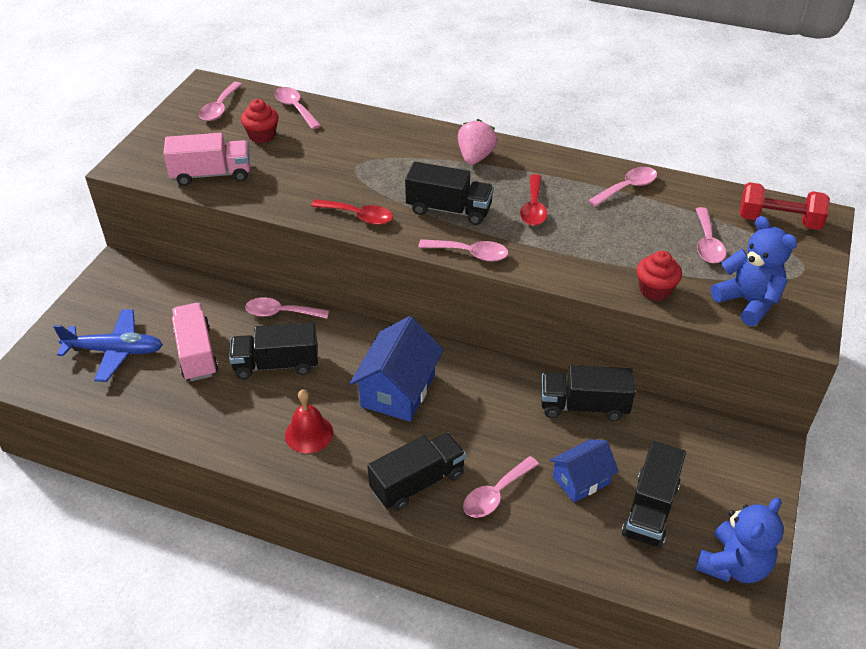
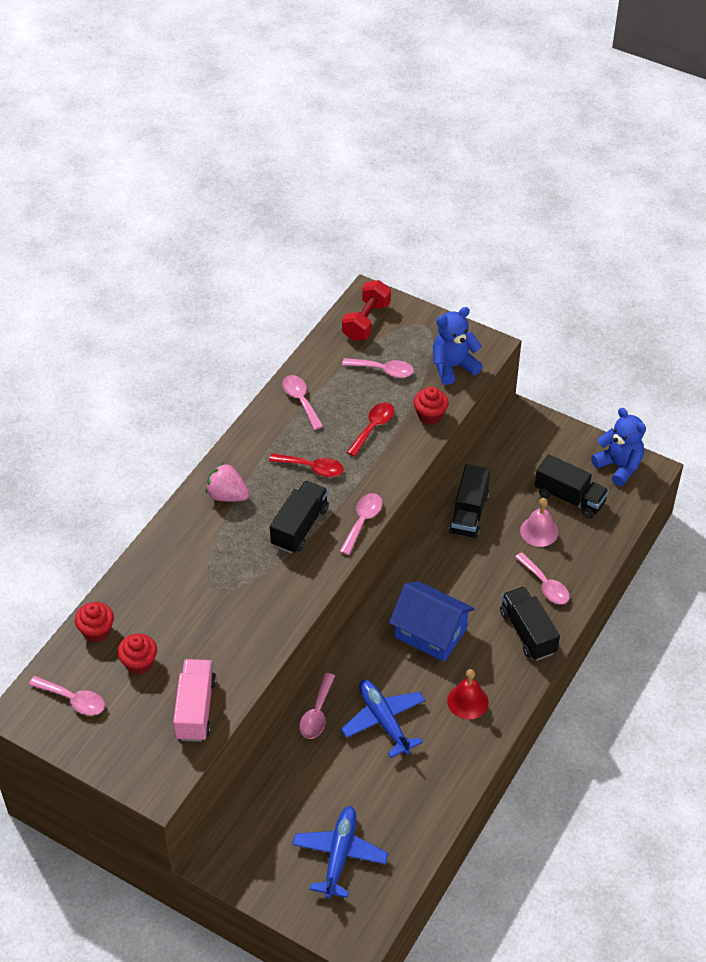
camera: 80 degrees left, 5 degrees up
pink truck [172,303,218,381] -> none
black truck [229,322,318,379] -> blue plane [341,679,425,758]
pink spoon [275,87,321,129] -> red cupcake [75,602,114,642]
red spoon [311,199,393,225] -> red spoon moved to [347,402,394,457]
blue house [550,439,619,502] -> pink bell [520,498,558,547]

